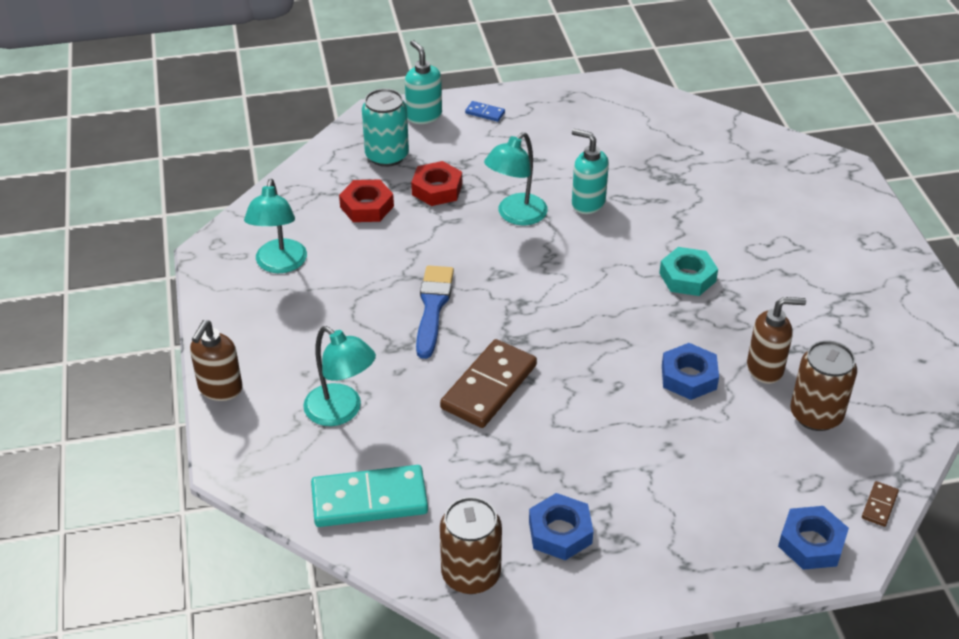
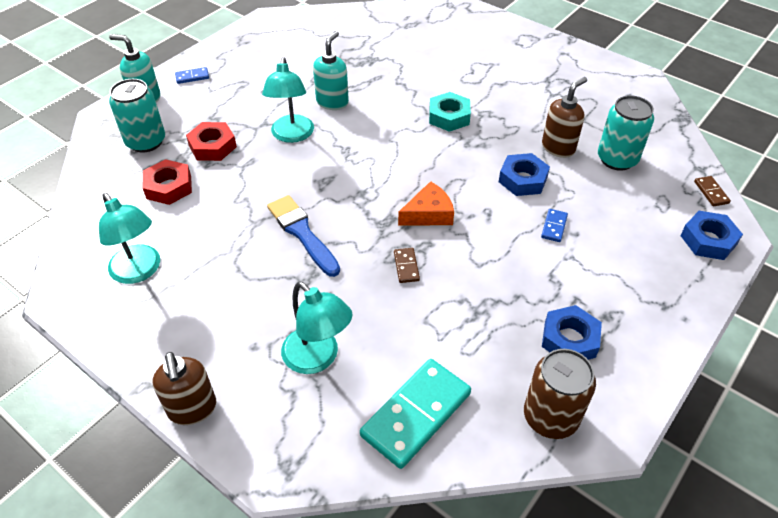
camera: 40 degrees left, 5 degrees up
turquoise lamp [303,326,376,426] -> turquoise lamp turned 45 degrees clockwise [281,281,353,374]
brown domino [440,339,537,428] -> brown domino [394,248,420,283], size x0.44
turquoise soap dispenser [572,129,609,214] -> turquoise soap dispenser turned 120 degrees clockwise [313,31,349,110]
brown can [790,340,857,431] -> turquoise can [598,95,654,171]
none -> orange cheese [398,181,454,225]
none -> blue domino [541,209,568,242]

